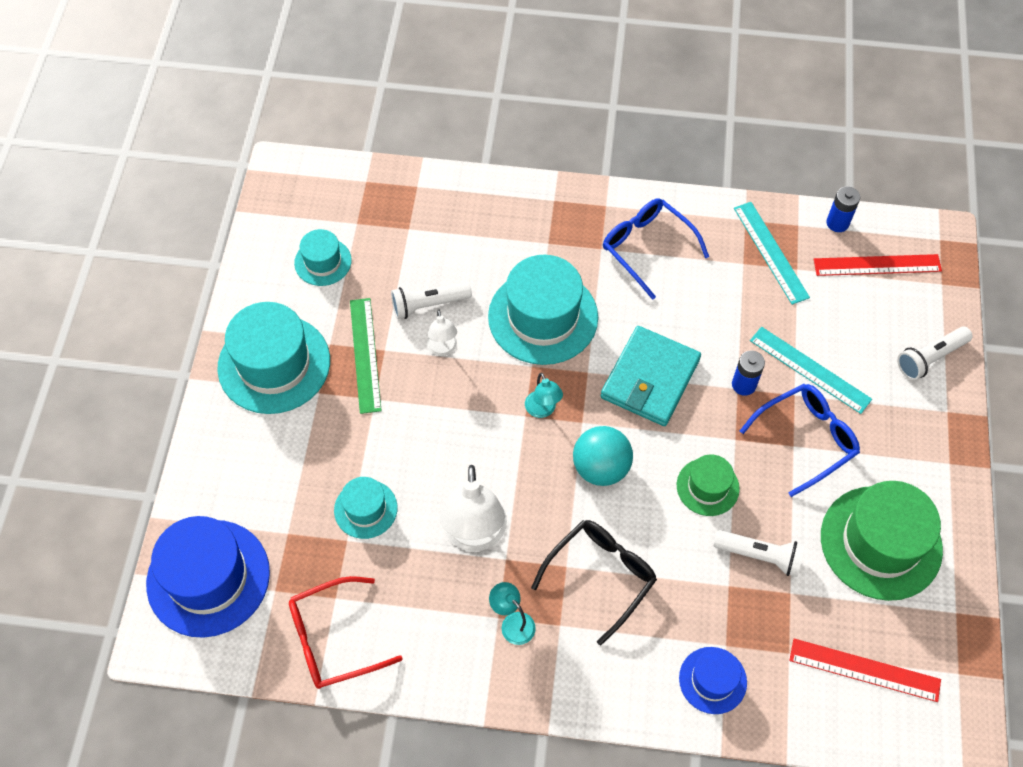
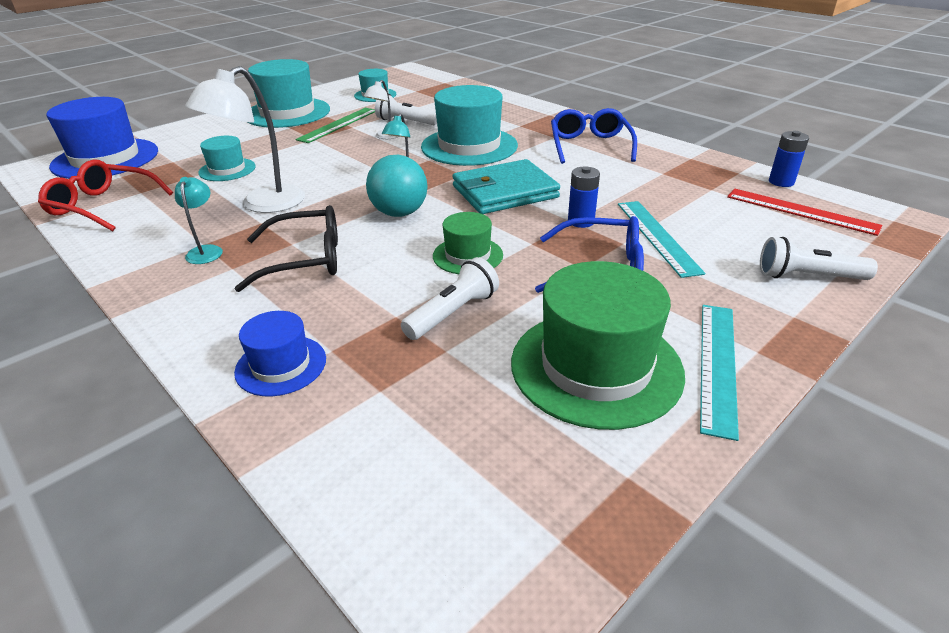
camera: 40 degrees right, 25 degrees down
white flashlight [714,530,805,577] -> white flashlight turned 105 degrees counterclockwise [401,257,499,340]
turquoise ruler [734,202,810,305] -> turquoise ruler moved to [700,305,739,441]
red ruler [789,639,941,702] -> none

